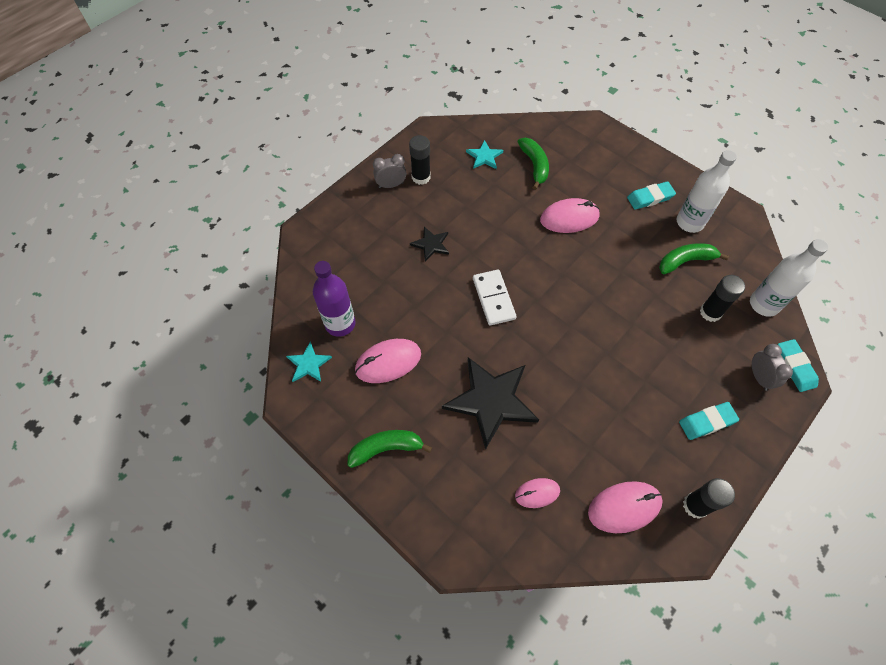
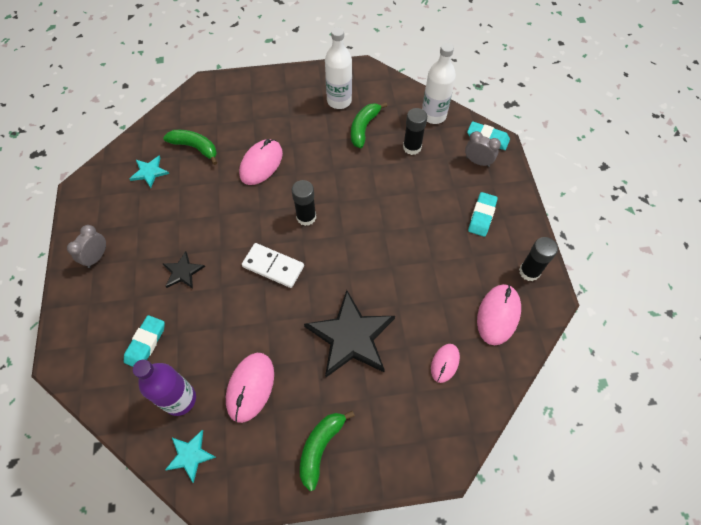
camera: 50 degrees left, 0 degrees up
black glue stick [409,135,431,185] -> black glue stick moved to [292,180,316,226]
turquoise eraser [627,181,676,210] -> turquoise eraser moved to [124,315,165,367]

